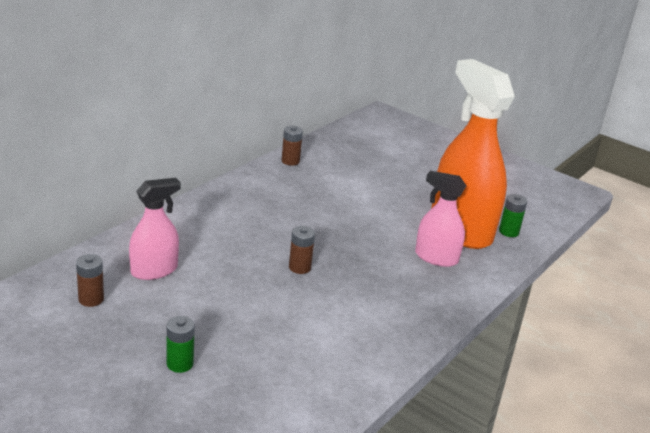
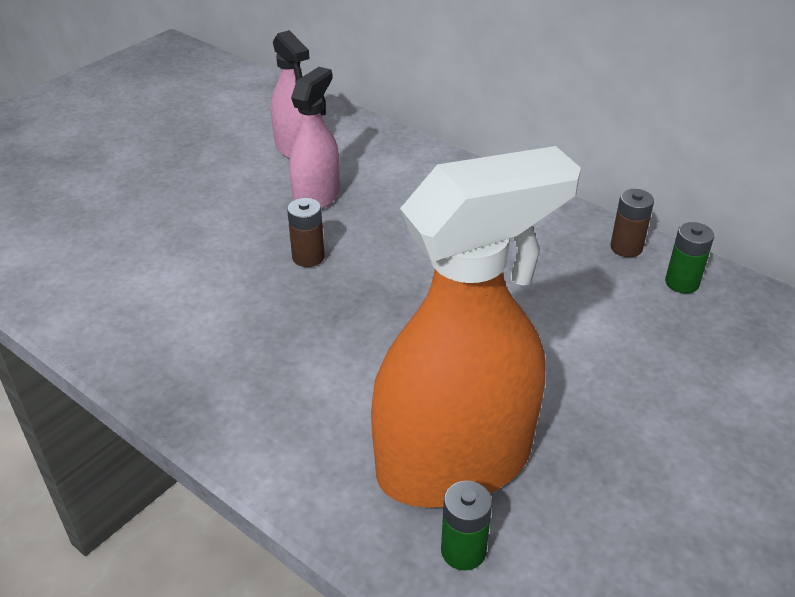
camera: 95 degrees right, 10 degrees up
brown battery [76,254,104,307] -> none
green battery [167,316,195,373] -> green battery moved to [665,222,714,293]
pink spray bottle [415,171,466,267] -> pink spray bottle moved to [289,67,340,209]

